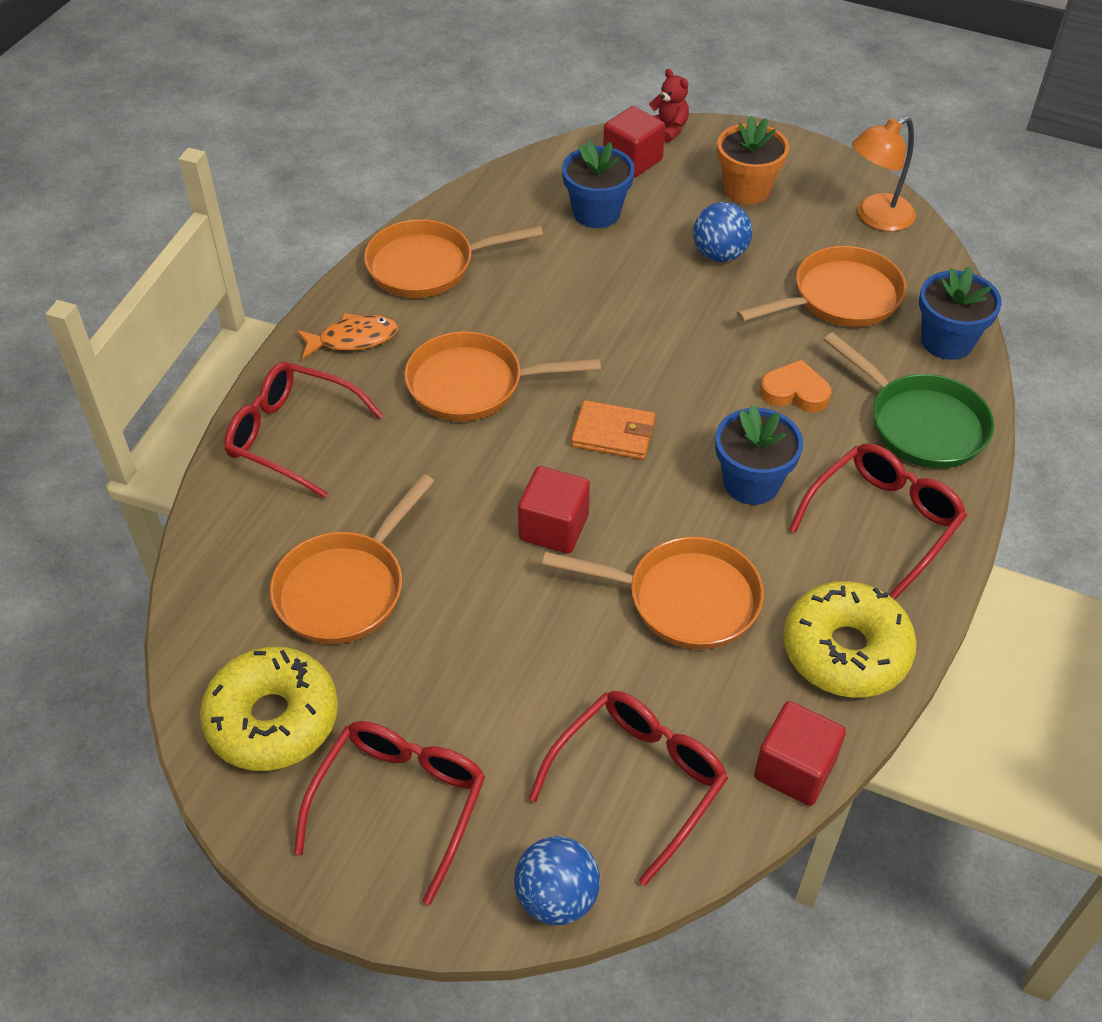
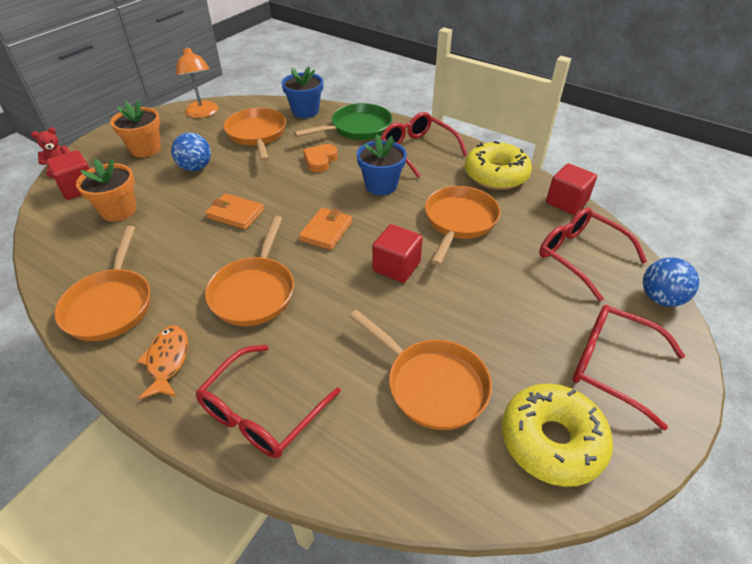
camera: 80 degrees left, 5 degrees down
blue flower pot [562,140,635,228] -> orange flower pot [76,159,136,222]
none -> orange wallet [205,193,264,230]

